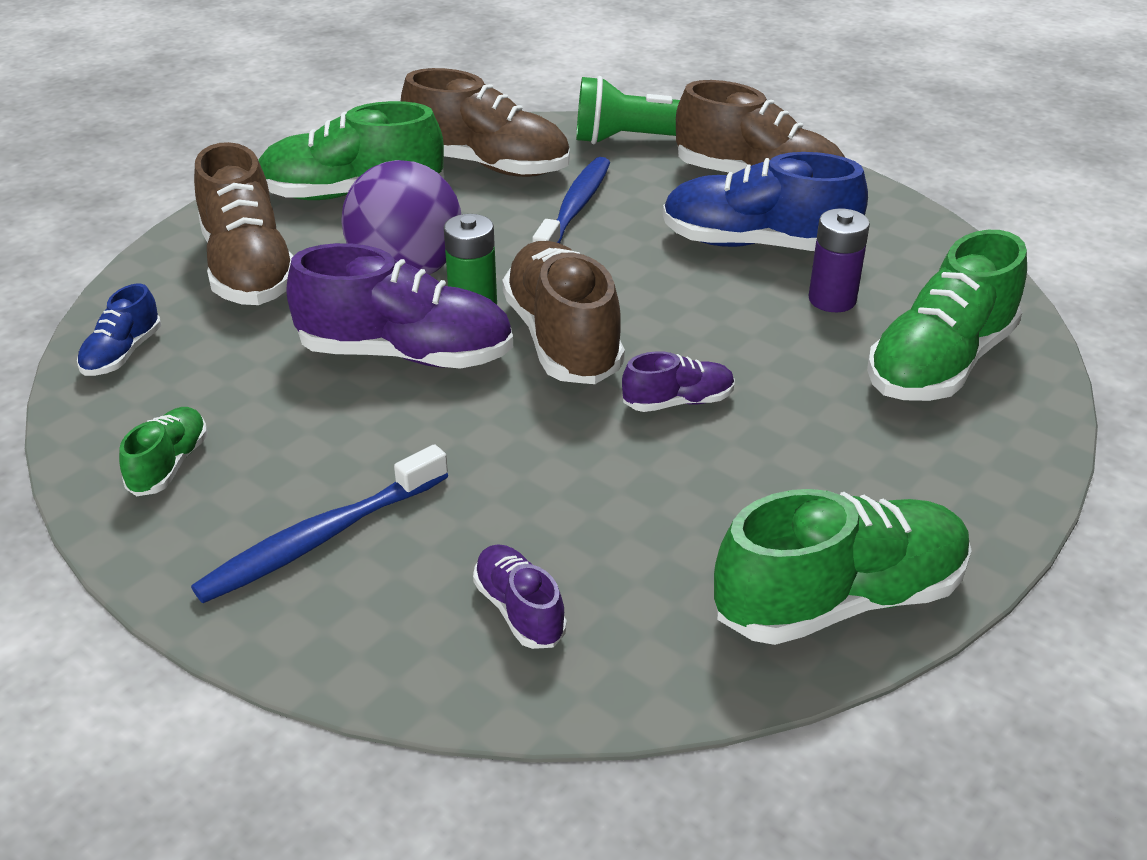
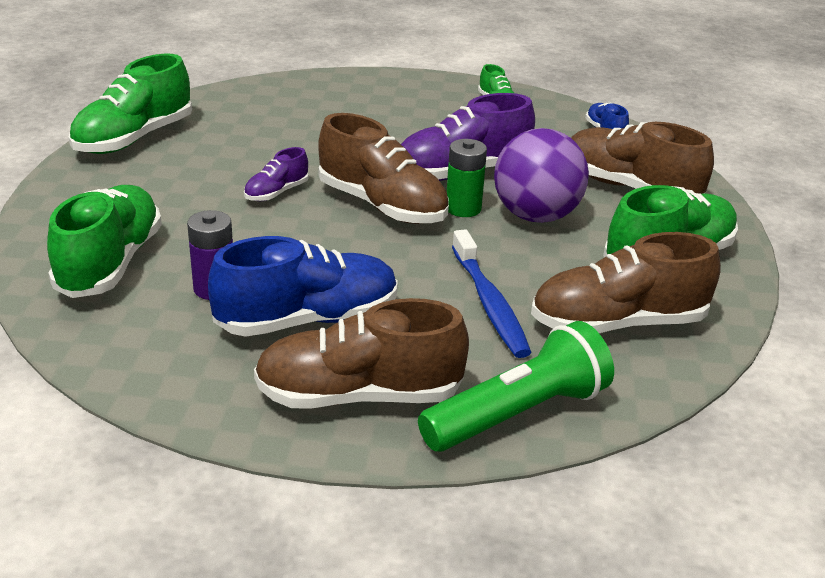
camera: 145 degrees right, 5 degrees down
blue toothbrush [191,444,448,603] -> none
purple shoe [473,544,567,649] -> none

